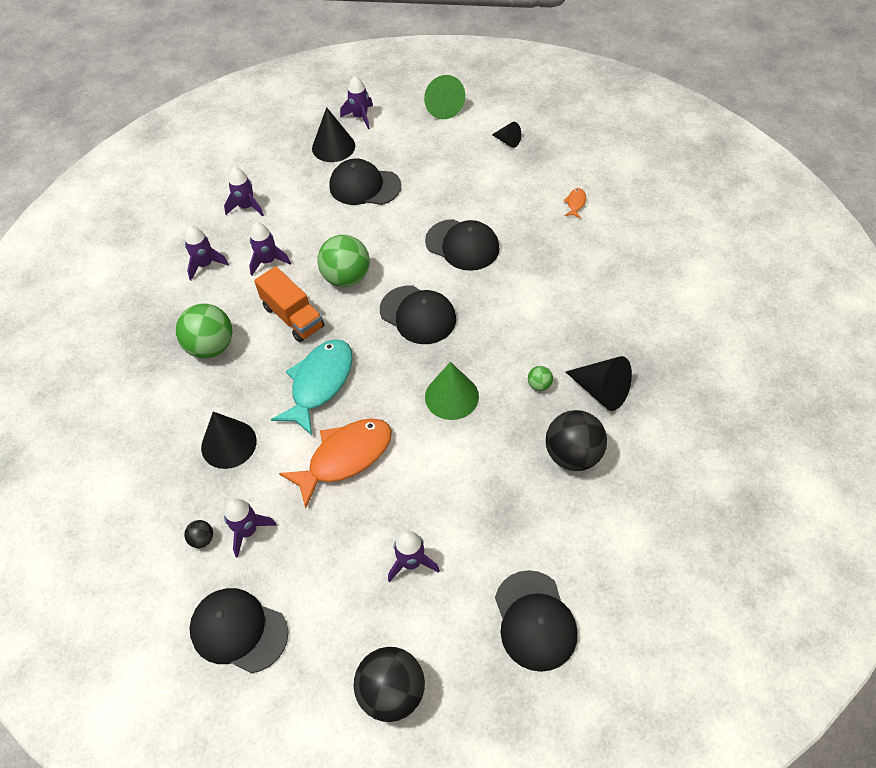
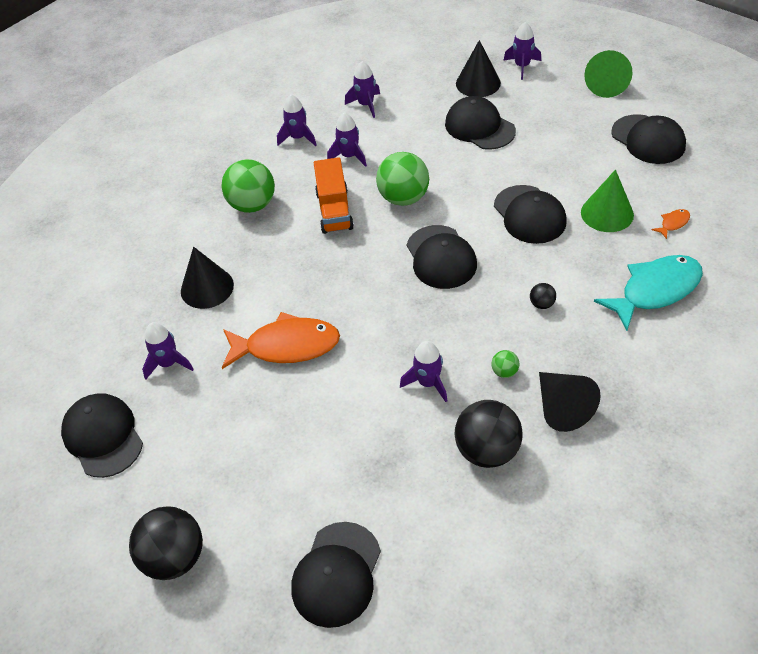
camera: 35 degrees right, 5 degrees down
black ball [184,520,213,548] -> black ball moved to [530,283,556,309]
turquoise fish [271,339,353,435] -> turquoise fish moved to [594,255,703,331]
purple rocket [388,531,440,582] -> purple rocket moved to [400,341,448,402]
green cone [425,362,479,420] -> green cone moved to [581,170,634,232]
black cone [492,122,521,148] -> black cap [611,114,686,164]

